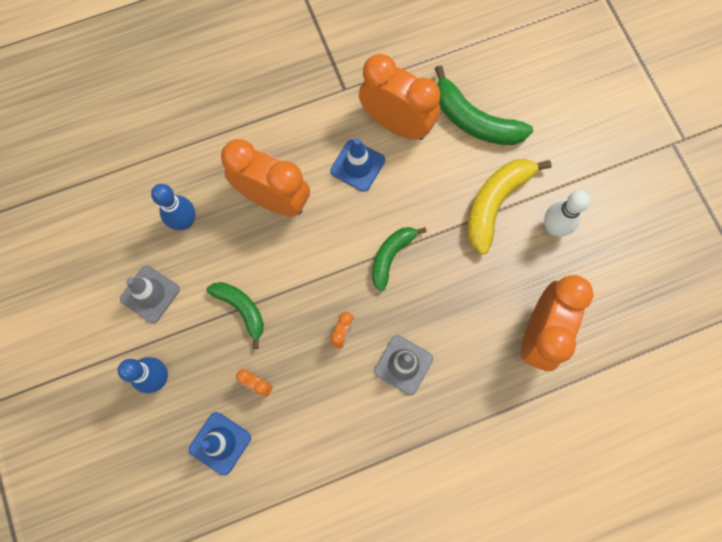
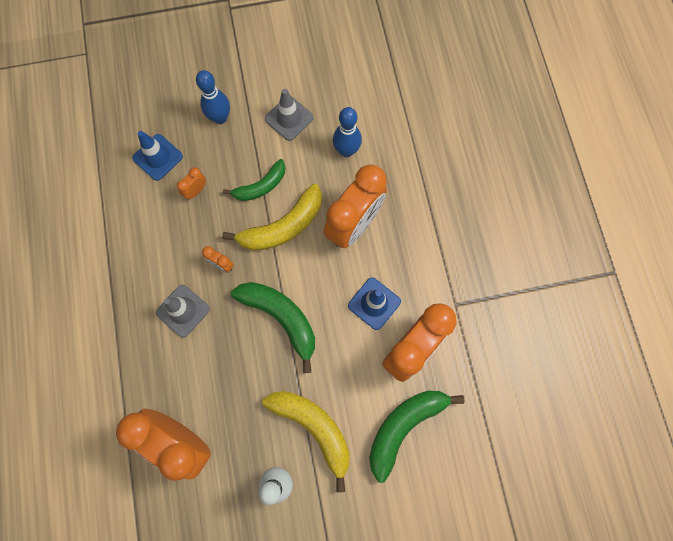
camera: 100 degrees right, 0 degrees up
green banana [372,227,427,291] -> green banana [231,282,315,373], size x1.55
none -> yellow banana [222,184,322,251]

